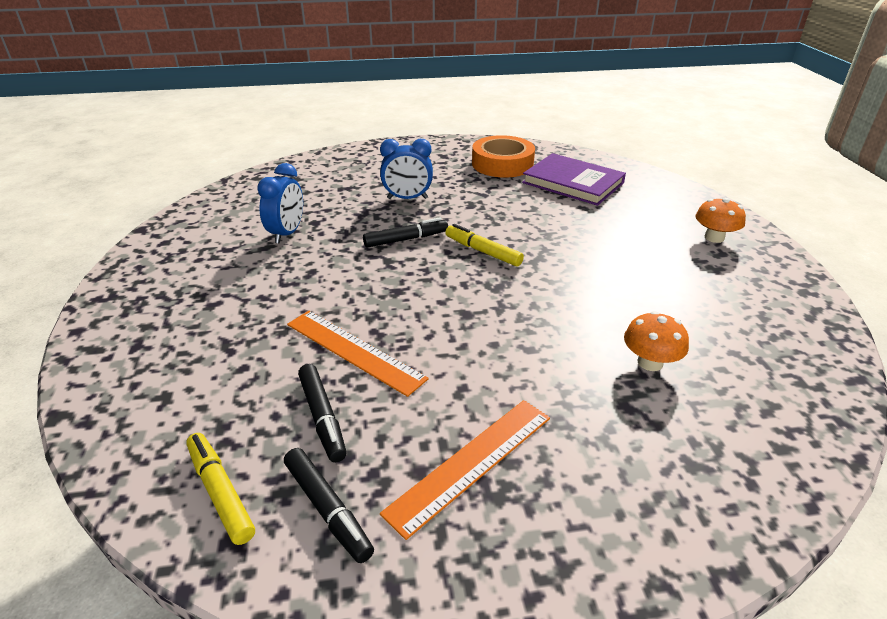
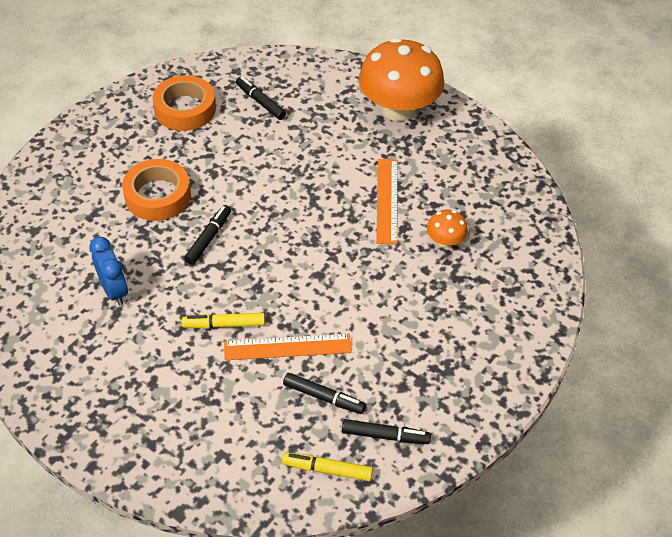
camera: 45 degrees left, 15 degrees up
blue clock [380,139,433,199] -> orange tape [122,159,191,221]
orange ruler [380,400,550,540] -> orange ruler moved to [376,159,398,245]
yellow marker [445,224,524,267] -> yellow marker moved to [182,313,265,329]
purple book [522,153,626,206] -> black marker [236,77,286,120]
orange mushroom [695,198,746,243] -> orange mushroom [359,38,444,121], size x2.28

